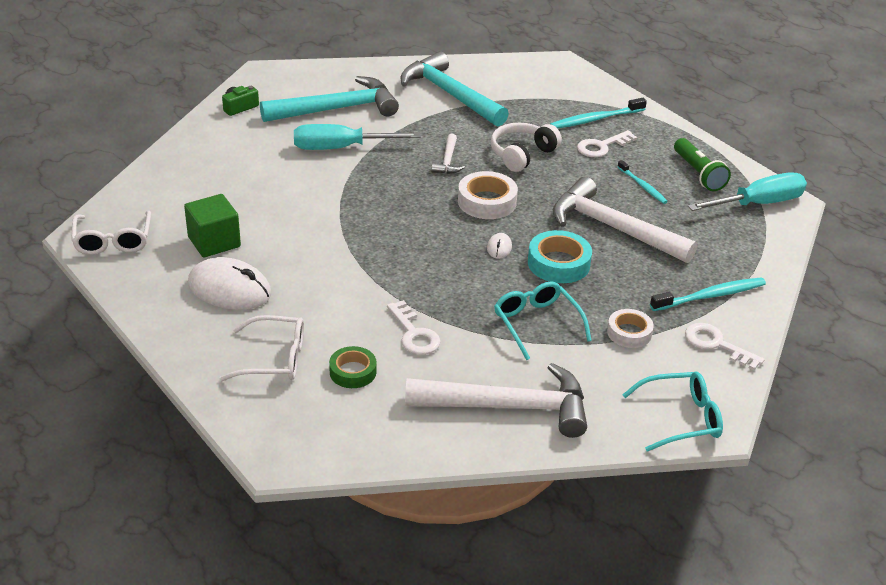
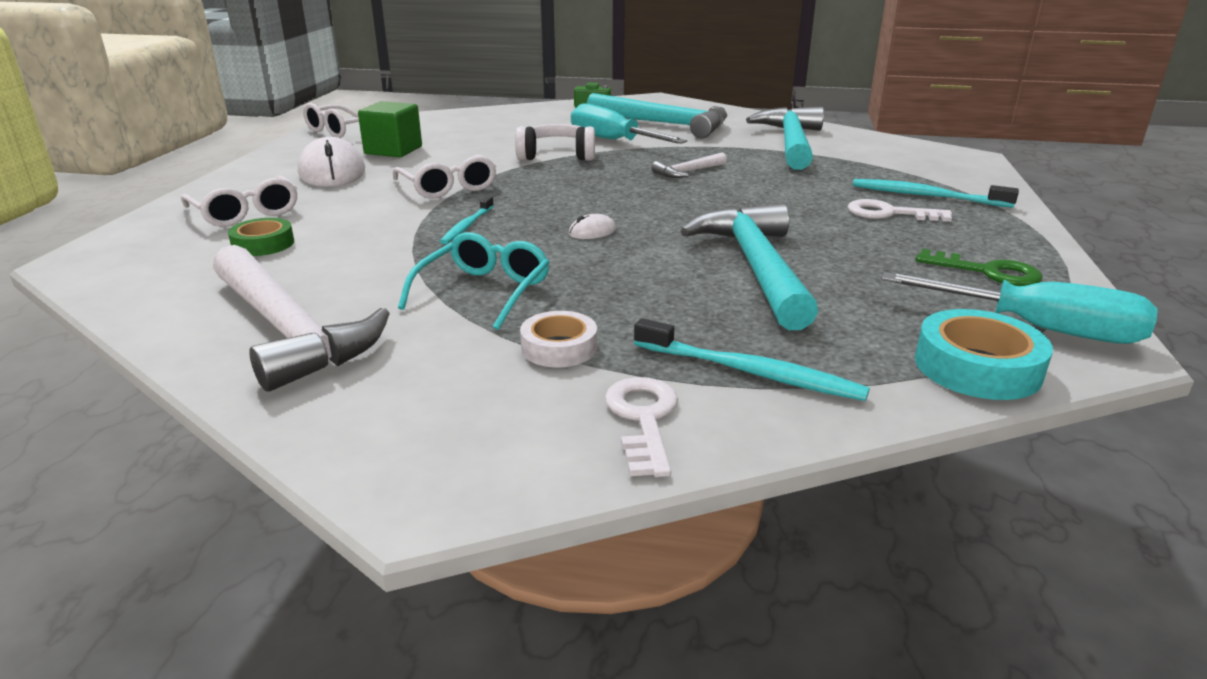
camera: 50 degrees right, 10 degrees down
white key [387,300,441,355] -> none
white tape [458,171,518,219] -> none
white headphones [491,123,562,172] -> white headphones moved to [515,124,595,160]
turquoise tape [528,230,592,283] -> turquoise tape moved to [915,309,1053,400]
white hammer [553,177,697,263] -> turquoise hammer [681,203,818,330]
turquoise toothbrush [618,160,668,204] -> turquoise toothbrush moved to [440,196,494,244]
turquoise glasses [622,372,723,452] -> none
green flashlight [674,138,731,191] -> green key [916,249,1043,286]
none -> white glasses [393,154,496,199]

